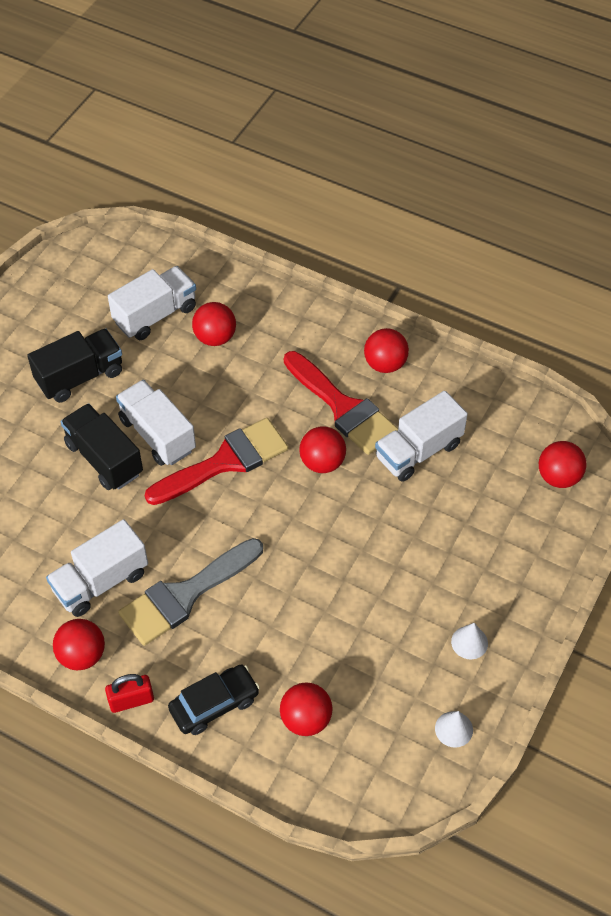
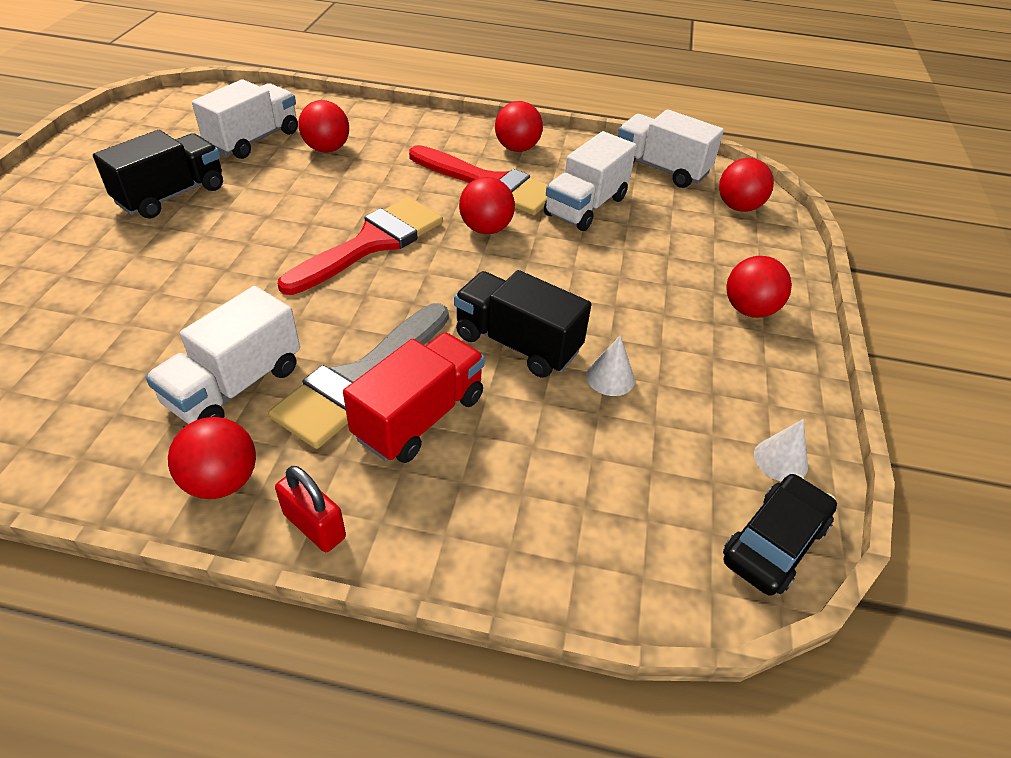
camera: 20 degrees left, 10 degrees down
black truck [61,403,143,490] -> black truck moved to [454,270,591,378]
red padlock [105,674,154,713] -> red padlock turned 75 degrees clockwise [275,466,346,552]
white truck [116,380,196,466] -> white truck moved to [618,109,724,188]
black car [168,665,260,735] -> black car moved to [723,474,837,596]
red ball [280,682,333,736] -> red ball moved to [726,256,792,318]
white cone [451,623,488,659] -> white cone moved to [586,335,635,396]
none -> red truck [343,332,485,463]

